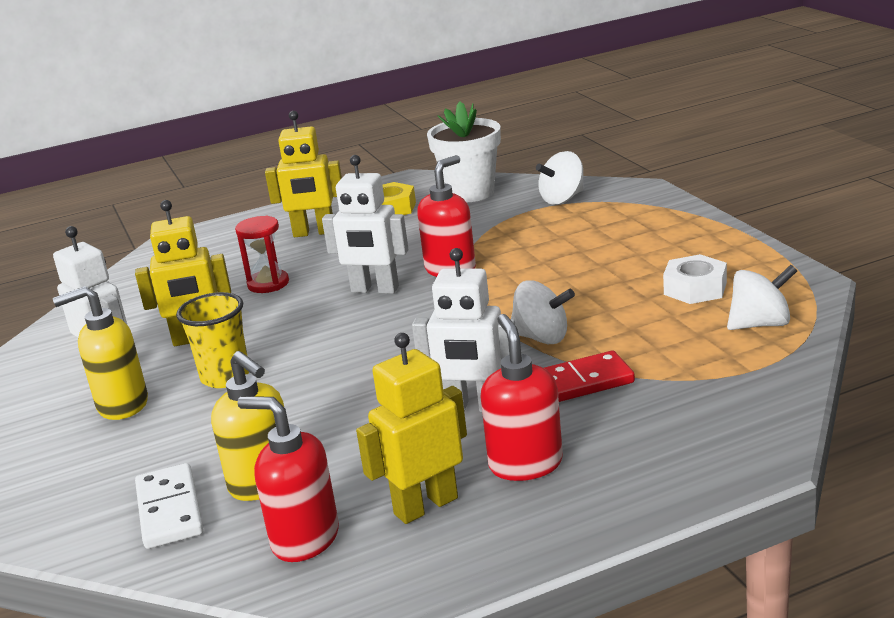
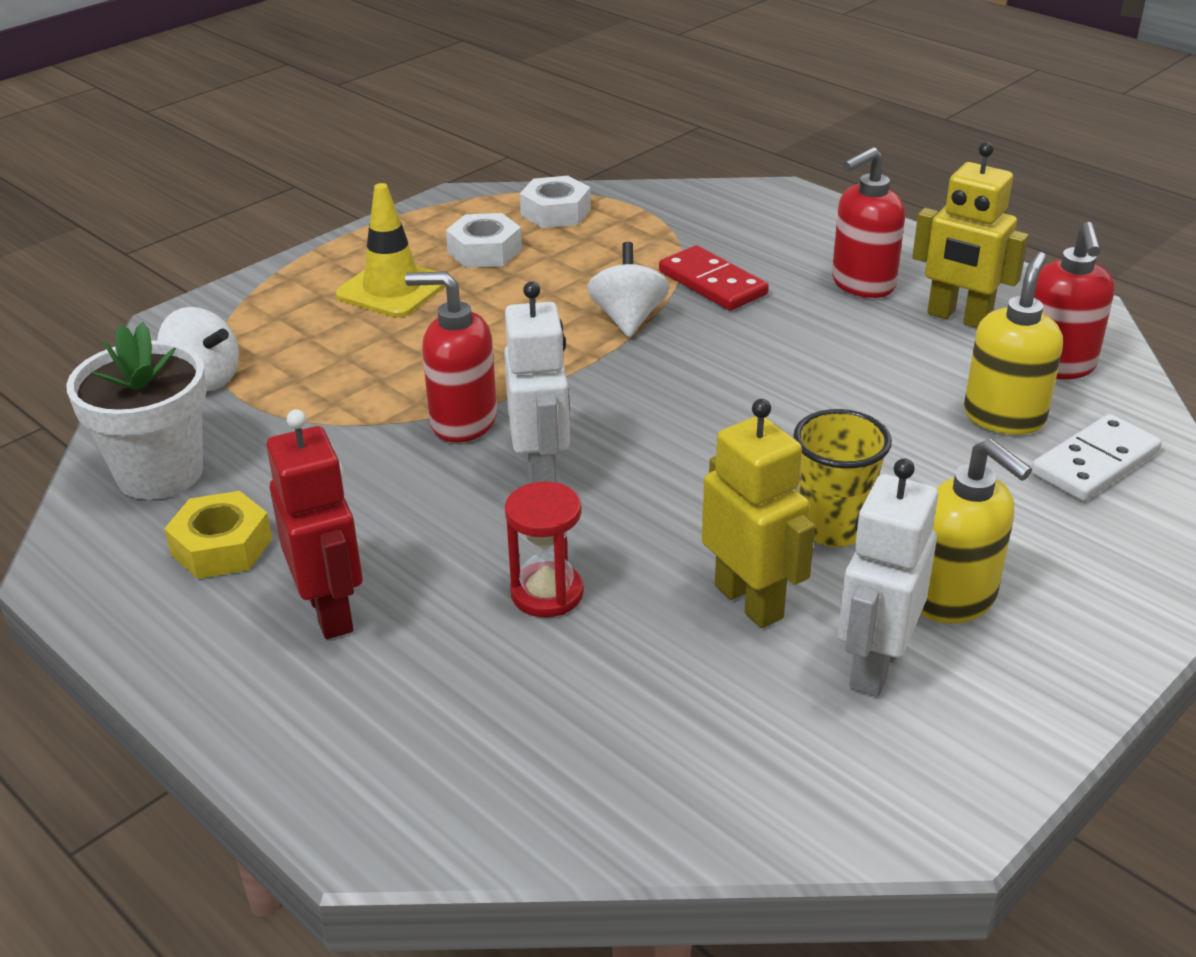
camera: 115 degrees left, 10 degrees up
yellow robot [265,111,342,237] -> red robot [266,409,363,639]
white robot [412,248,515,412] -> none
white spinning top [727,265,797,330] -> white nut [520,176,591,228]
none -> yellow traffic cone [336,183,445,318]

